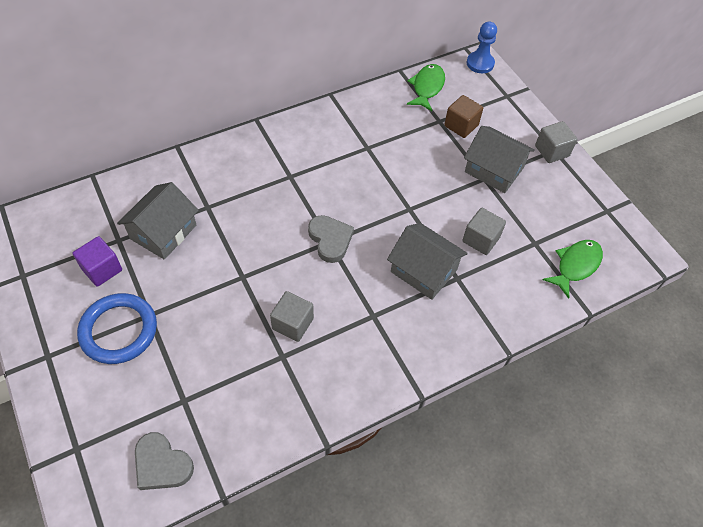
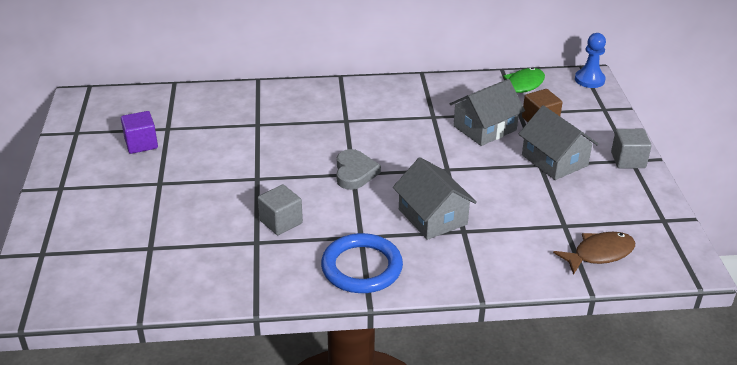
camera: 25 degrees right, 20 degrees down
blue ring [77,293,157,364] -> blue ring moved to [321,233,403,293]
grey house [117,182,199,259] -> grey house moved to [450,79,525,146]
grey heart [135,432,194,490] -> none
grey cube [462,208,506,255] -> none
green fish [543,240,603,299] -> brown fish [553,232,635,275]

